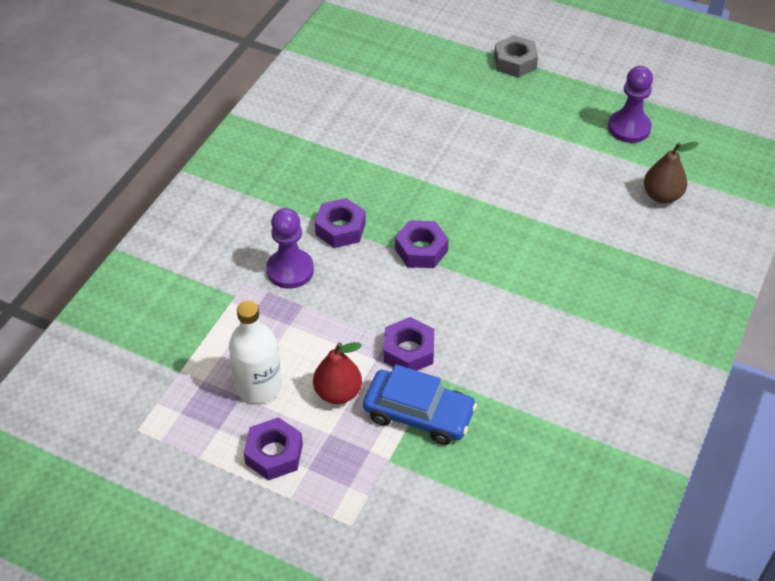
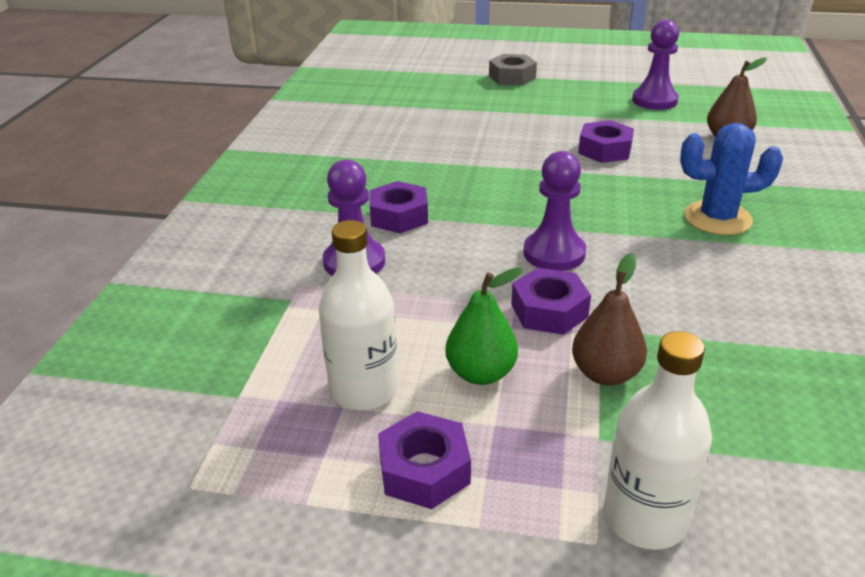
camera: 15 degrees left, 15 degrees down
red pear [313,342,362,404] -> green pear [445,267,523,385]
blue car [363,365,477,445] -> brown pear [572,253,647,386]
purple nut [395,220,449,268] -> purple nut moved to [578,120,634,163]
none -> purple pawn [524,151,586,271]
none -> white bottle [604,331,712,550]
none -> blue cactus [680,123,783,235]

